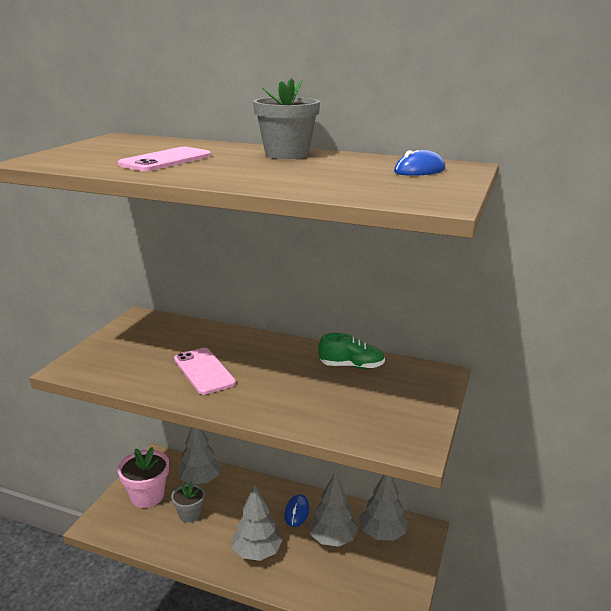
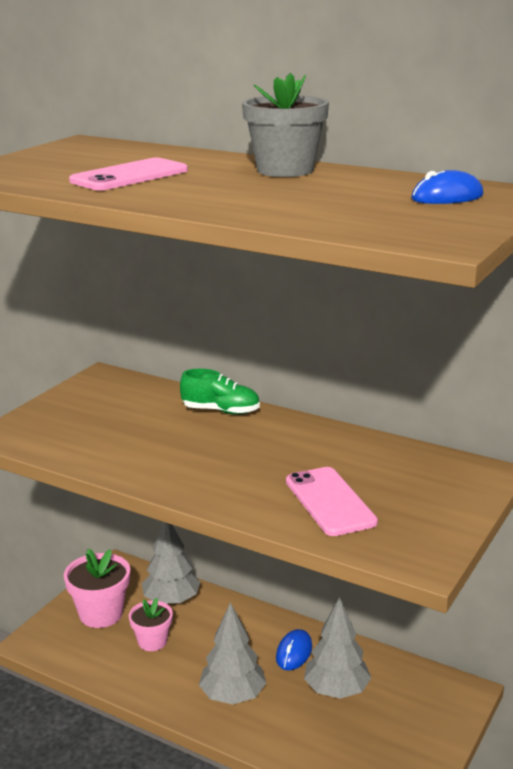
camera: 10 degrees right, 0 degrees up
grey flower pot [171,482,205,523] -> pink flower pot [129,598,173,651]
pink phone [174,348,236,395] -> pink phone moved to [286,467,378,536]
green shoe [318,333,385,369] -> green shoe moved to [180,369,260,415]
grey tree [359,475,408,541] -> none

